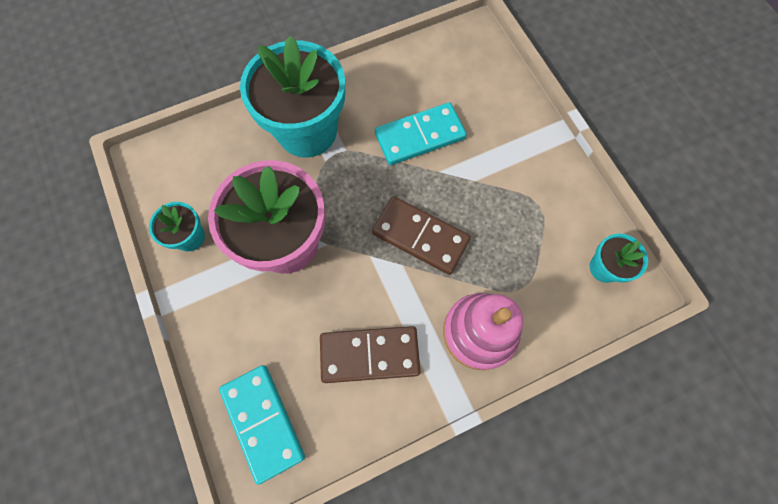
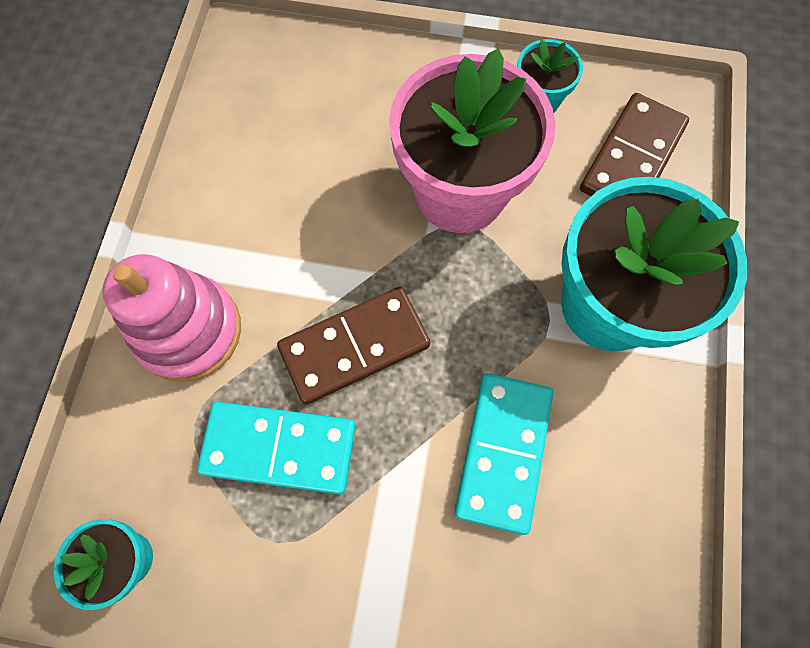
camera: 125 degrees right, 0 degrees up
turquoise domino [219,365,305,485] -> turquoise domino moved to [197,402,356,494]
brown domino [320,326,420,383] -> brown domino moved to [580,93,689,196]

